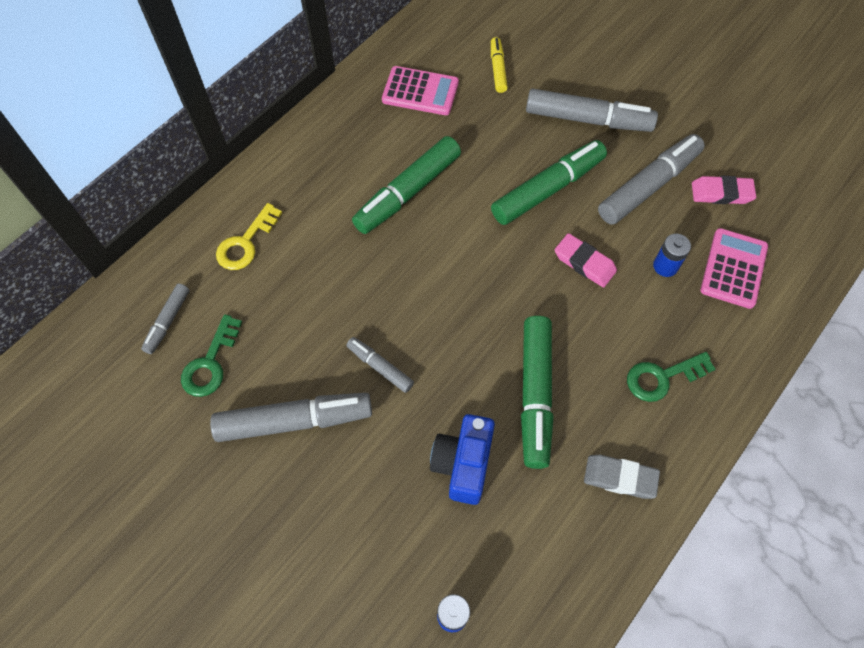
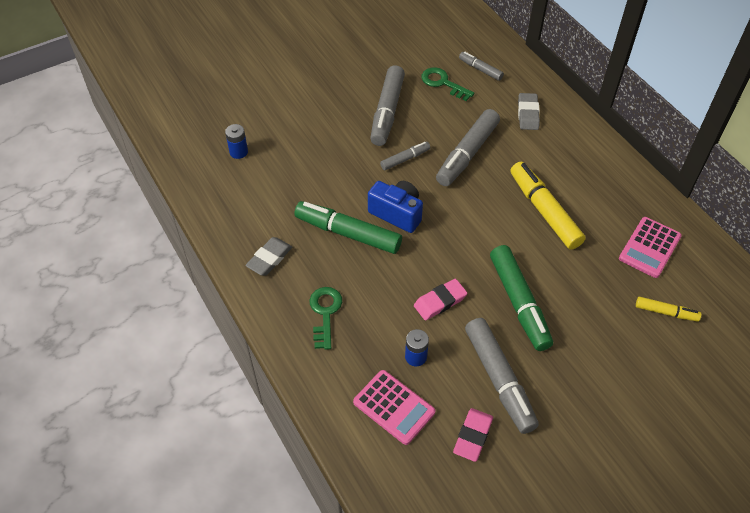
camera: 110 degrees right, 10 degrees down
yellow key [216,203,282,270] -> grey eraser [518,93,540,130]
green marker [352,136,461,234] -> yellow marker [510,162,586,250]
blue camera [430,414,495,505] -> blue camera moved to [368,181,423,233]
grey marker [526,88,658,132] -> grey marker moved to [436,109,500,186]

